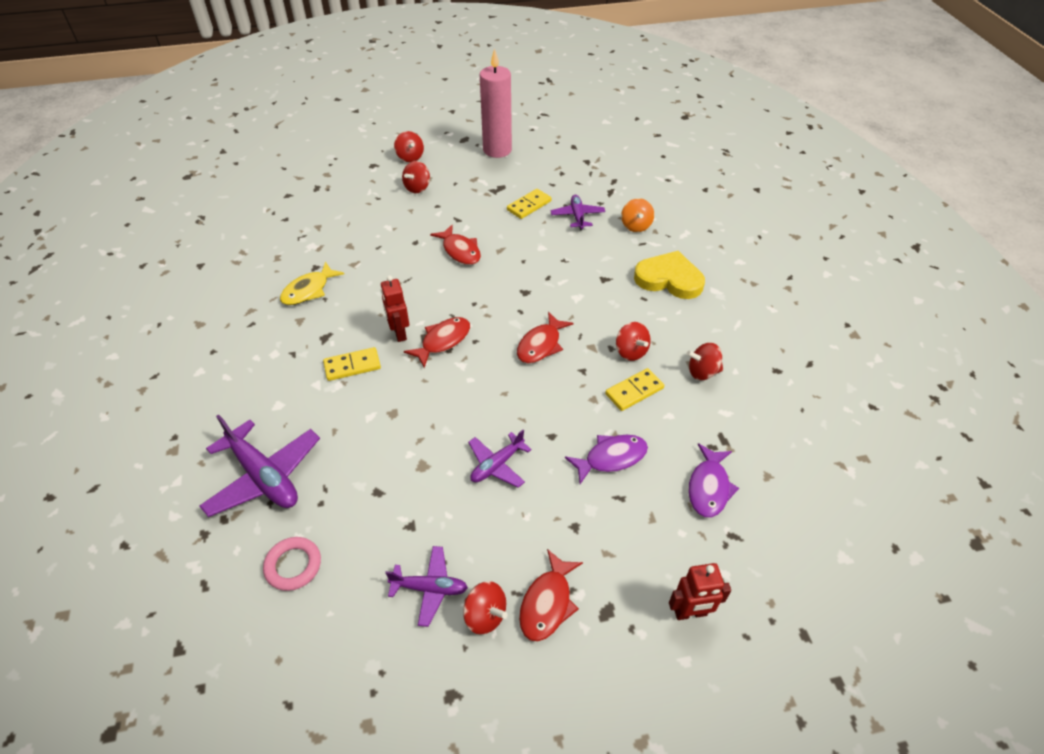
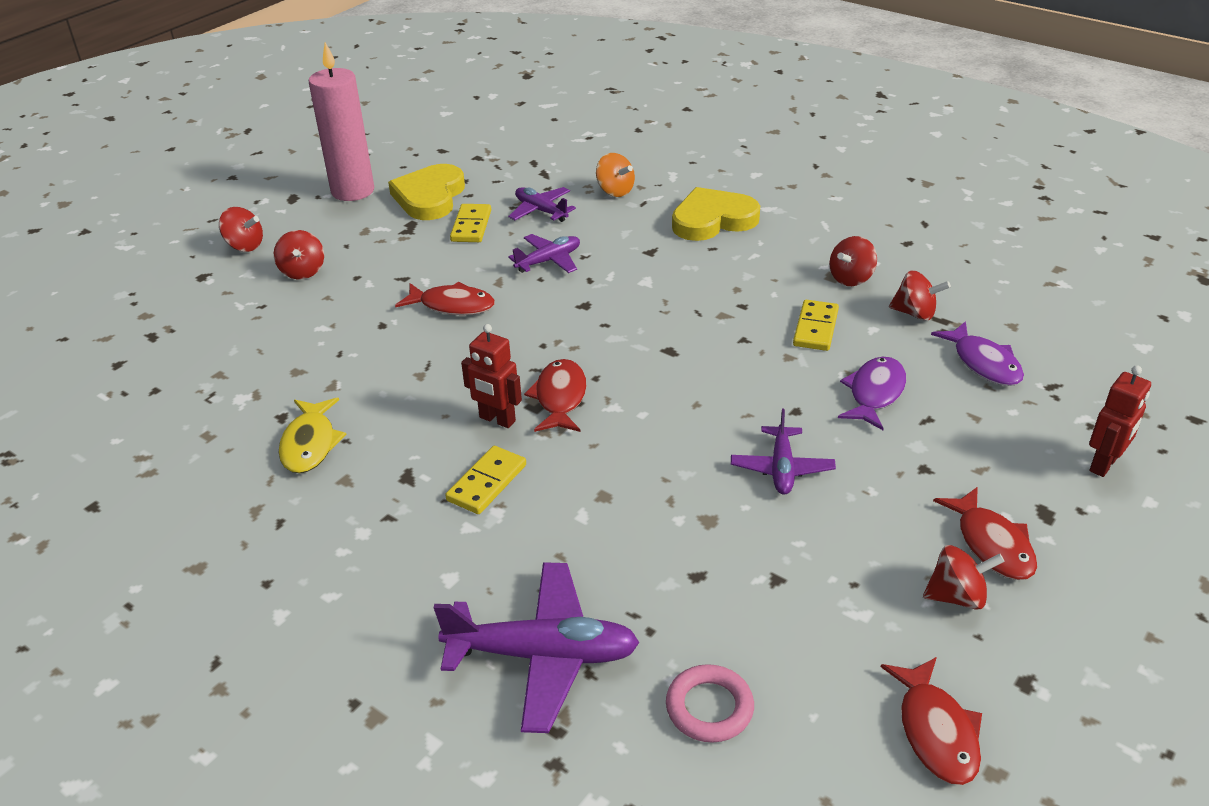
camera: 40 degrees left, 10 degrees down
purple plane [385,546,468,627] -> purple plane moved to [508,234,580,273]
red fish [517,312,573,363] -> red fish moved to [880,657,982,785]
red spinning top [616,322,651,361] -> red spinning top moved to [889,271,951,321]
none -> yellow heart [388,164,465,220]

